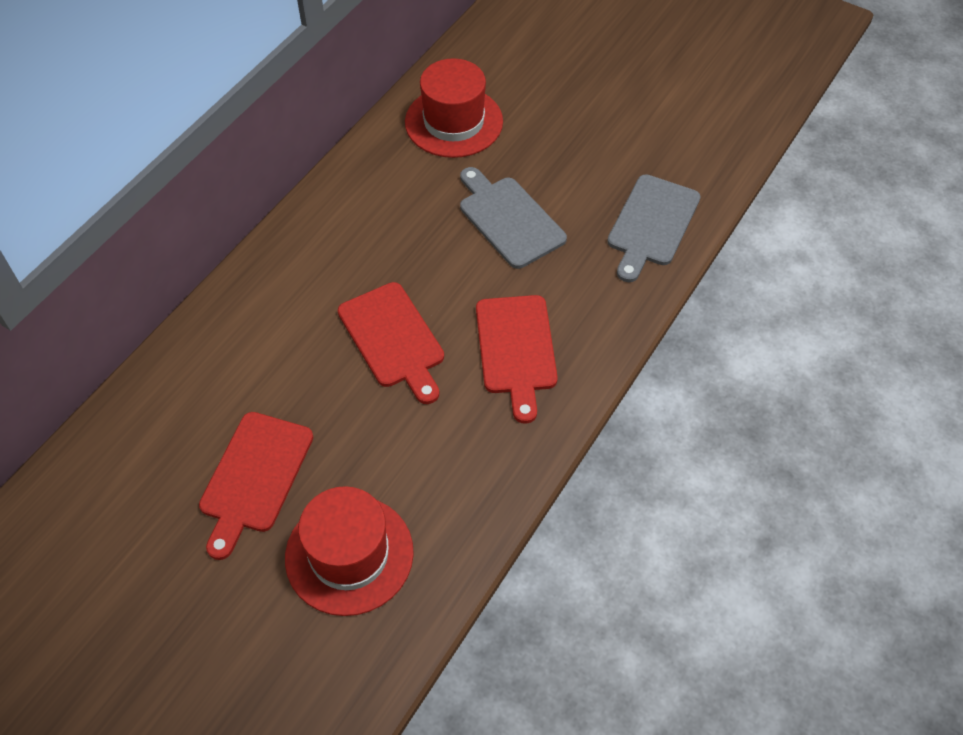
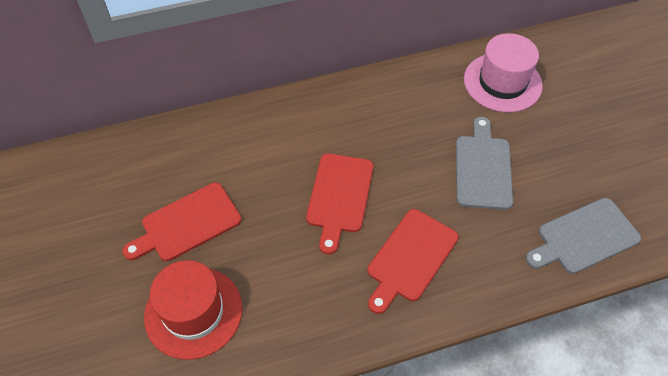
camera: 40 degrees right, 0 degrees up
red hat [405,58,503,158] -> pink hat [464,33,543,112]

